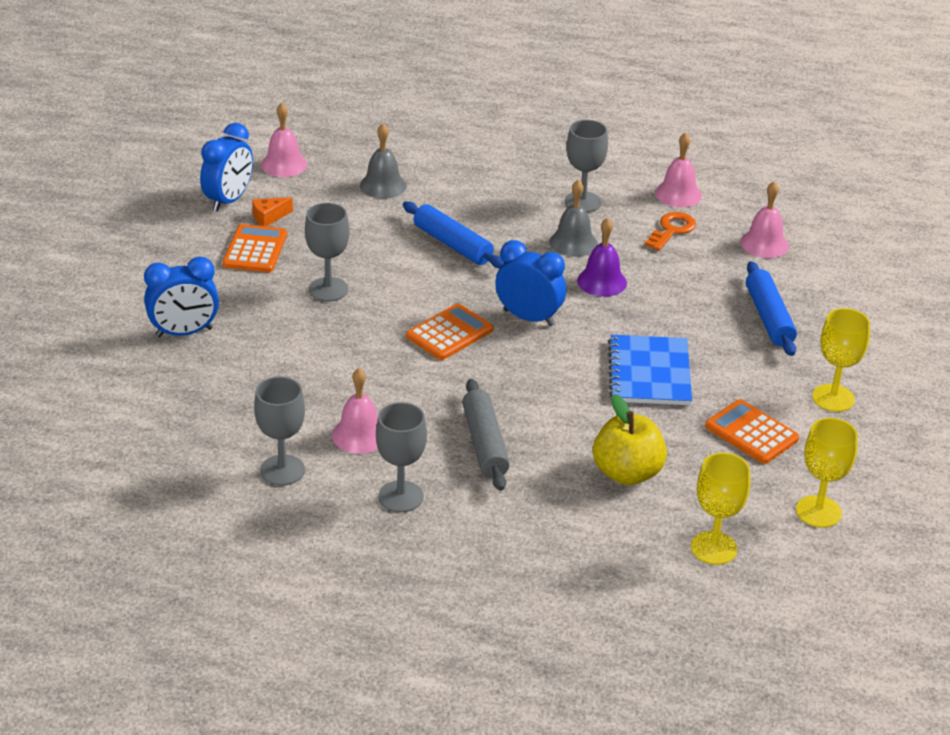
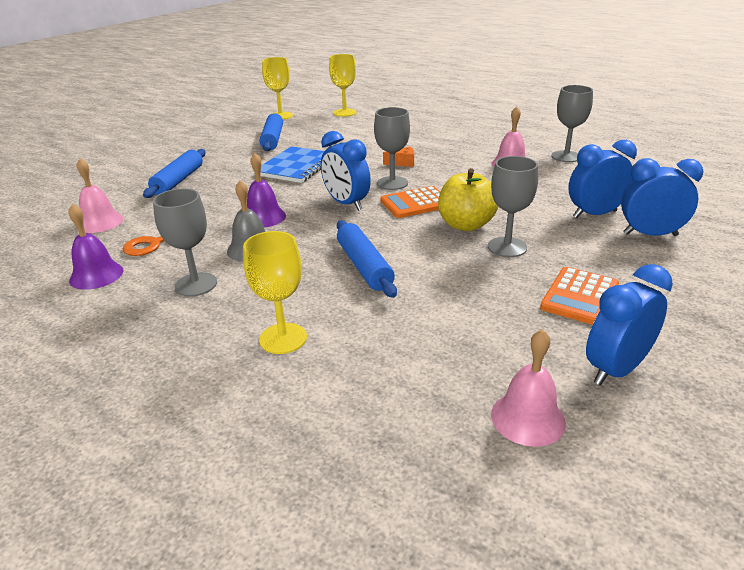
camera: 155 degrees left, 5 degrees down
orange cheese [252,197,293,227] -> orange cheese moved to [383,146,414,167]
grey bell [360,124,406,199] -> none
grey goblet [376,402,427,512] -> grey goblet moved to [374,107,410,190]
grey rolling pin [462,379,510,491] -> none
yellow apple [593,394,667,485] -> yellow apple moved to [438,168,498,231]
pink bell [655,133,702,207] -> purple bell [68,204,123,290]
orange calculator [705,399,799,464] -> blue rolling pin [259,113,283,151]
yellow goblet [812,308,870,412] -> yellow goblet moved to [243,231,307,354]
none -> blue clock [568,140,637,218]

